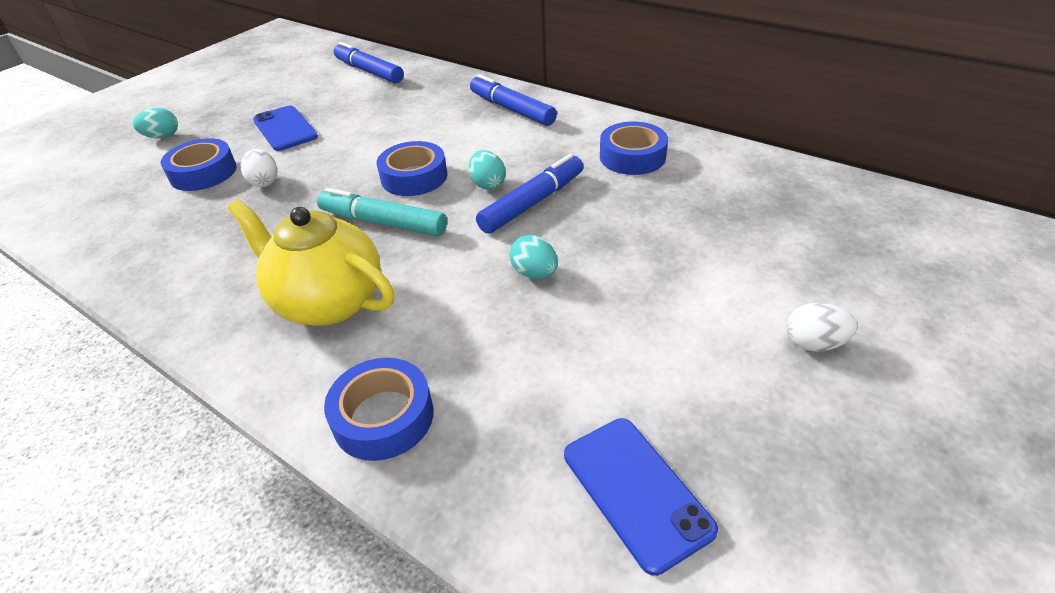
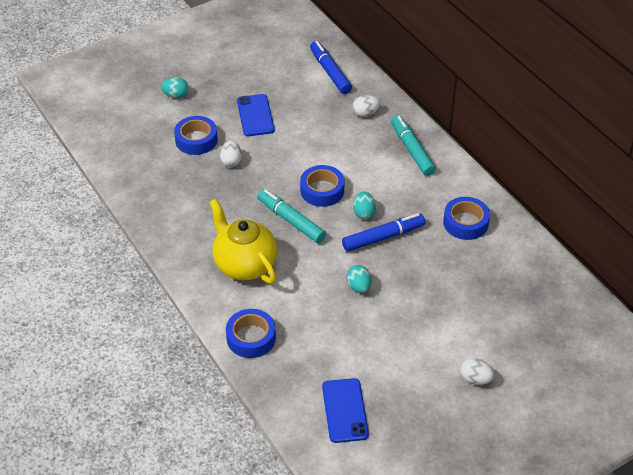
camera: 20 degrees right, 5 degrees up
blue marker [470,74,557,126] -> turquoise marker [391,115,436,176]
none -> white egg [353,95,380,117]

